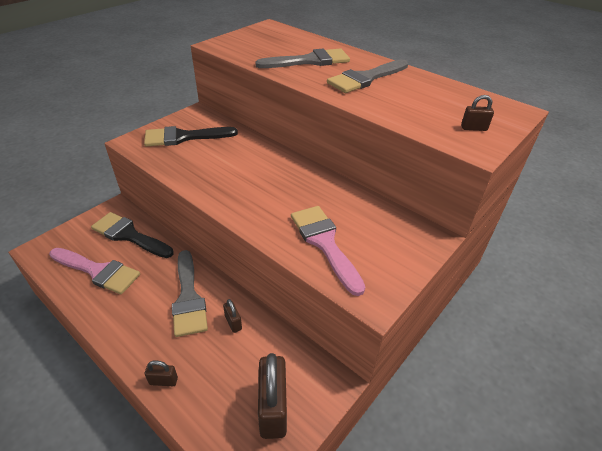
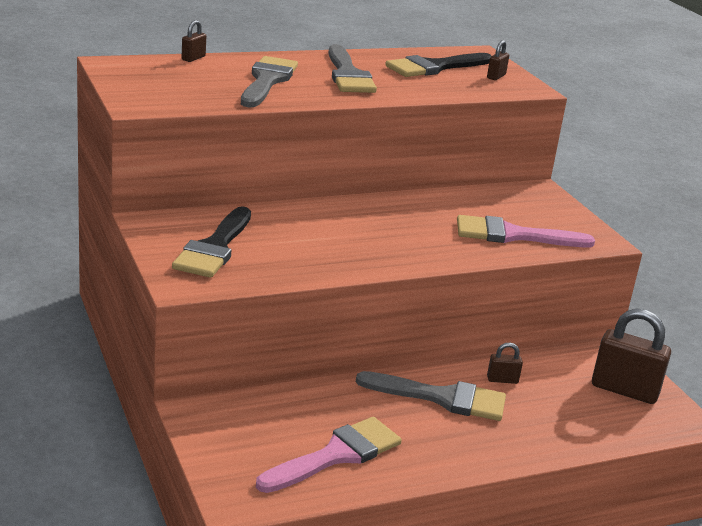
camera: 65 degrees left, 15 degrees down
black brush [91,212,174,258] -> black brush moved to [385,53,491,77]
brown padlock [145,360,178,386] -> brown padlock moved to [181,20,206,62]

